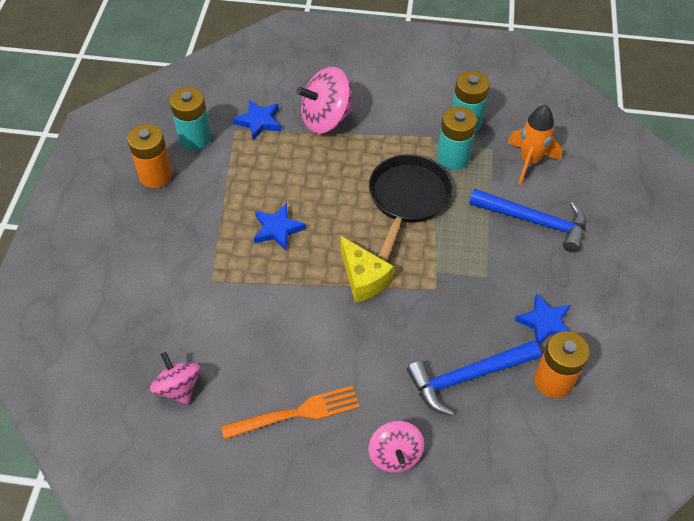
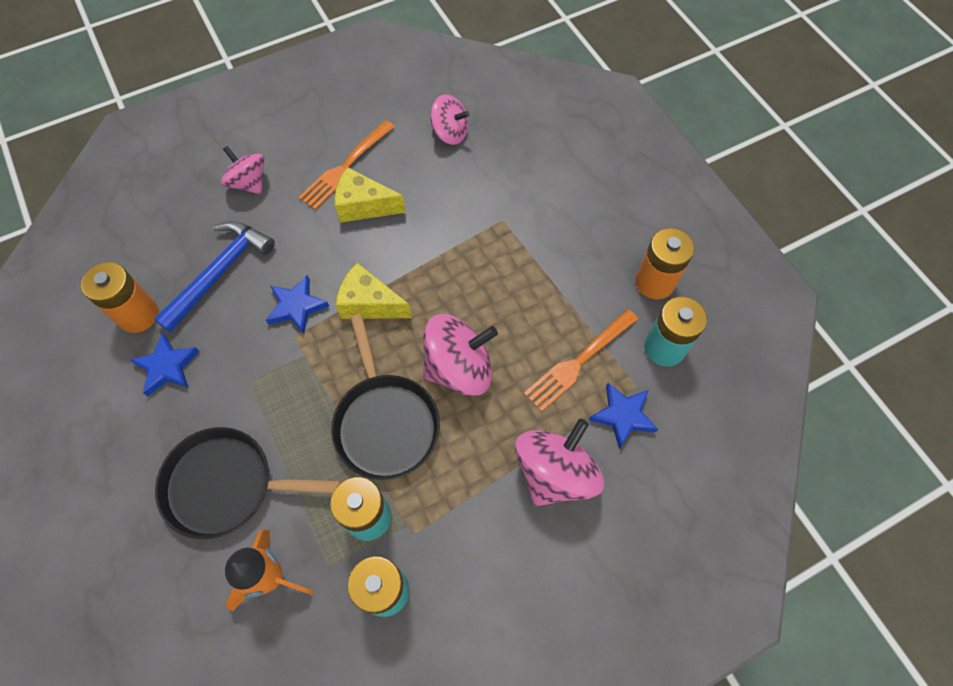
camera: 145 degrees right, 10 degrees up
blue star [254,203,306,251] -> blue star moved to [266,275,329,334]
blue hammer [469,189,586,253] -> black pan [155,427,341,539]
none -> yellow cheese [335,167,406,223]
none -> pink spinning top [423,314,498,396]
none -> orange fork [524,309,638,412]

